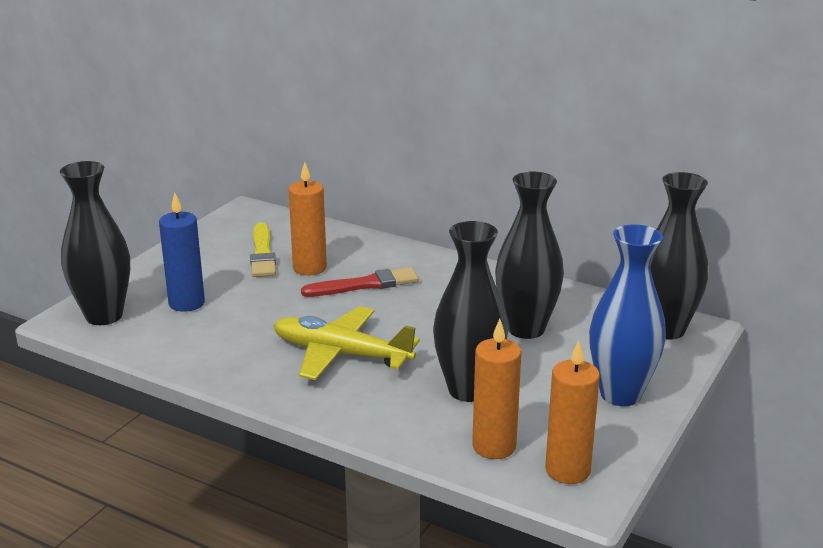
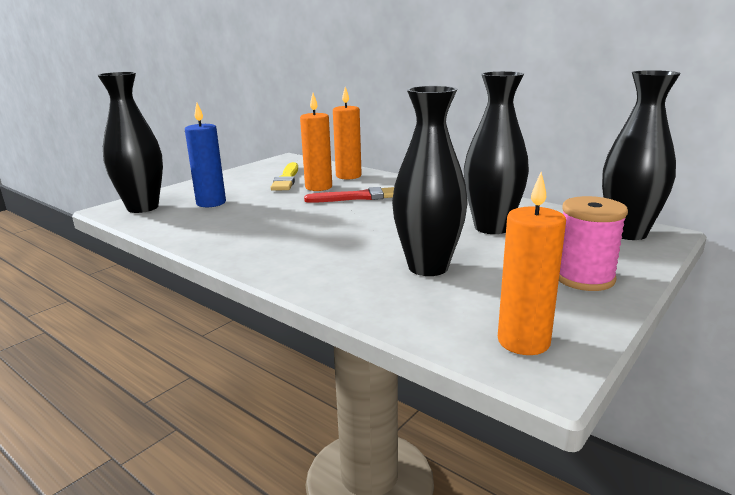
camera: 10 degrees right, 5 degrees down
yellow plane [273,306,420,380] -> none
orange candle [472,319,522,459] -> orange candle moved to [333,87,362,180]
blue vase [589,224,666,406] -> pink spool [559,196,628,291]

